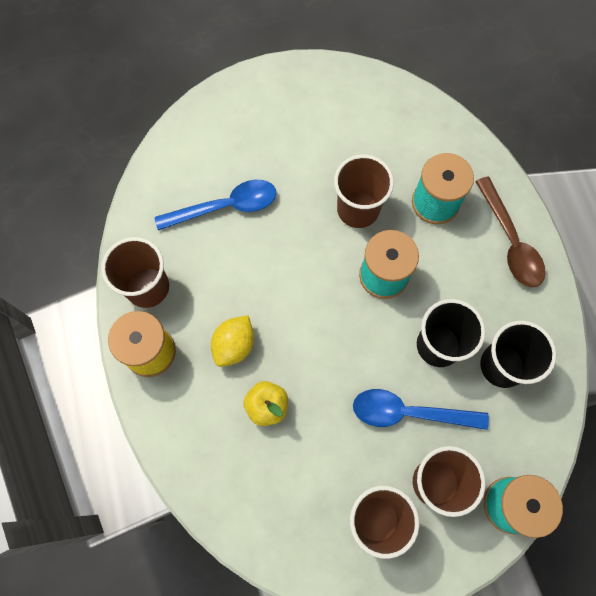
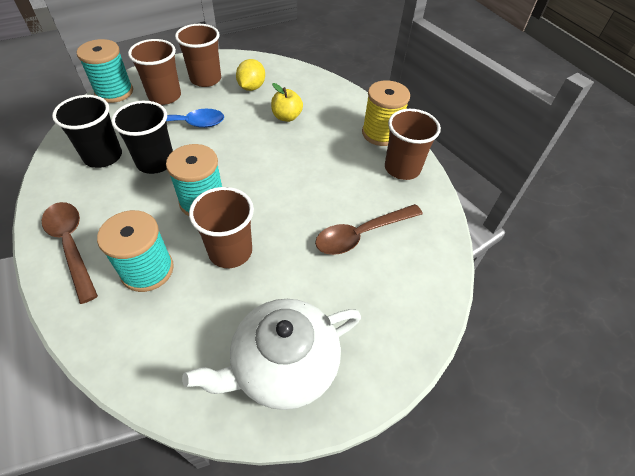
camera: 165 degrees right, 20 degrees down
blue spoon [154,180,276,230] -> brown spoon [315,204,423,255]
yellow lemon [211,315,254,367] -> yellow lemon moved to [236,59,265,91]
none -> white teapot [182,299,361,410]

